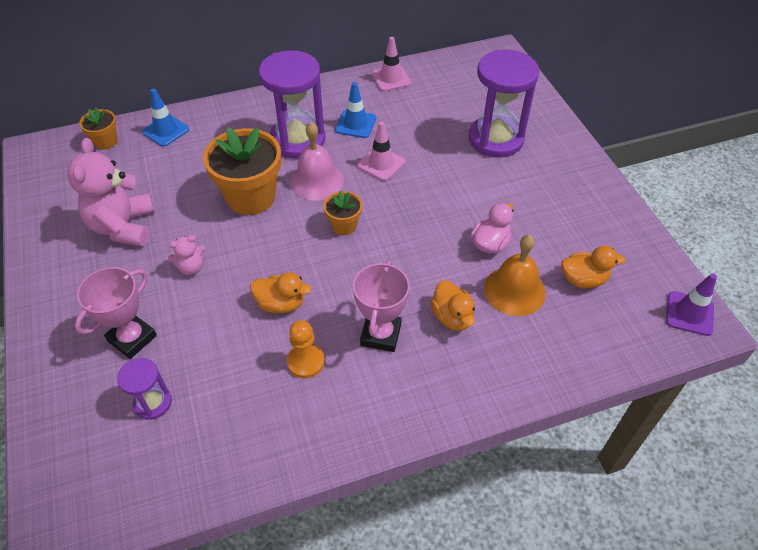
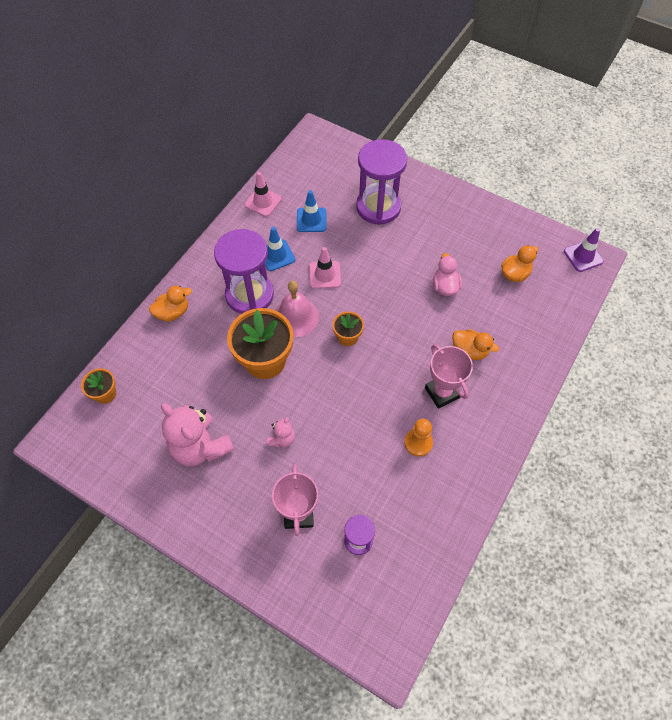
camera: 40 degrees left, 10 degrees up
blue traffic cone [142,89,189,147] -> blue traffic cone moved to [297,190,326,232]
orange duck [250,272,311,313] -> orange duck moved to [149,286,192,322]
orange bell [484,235,546,316] -> none

